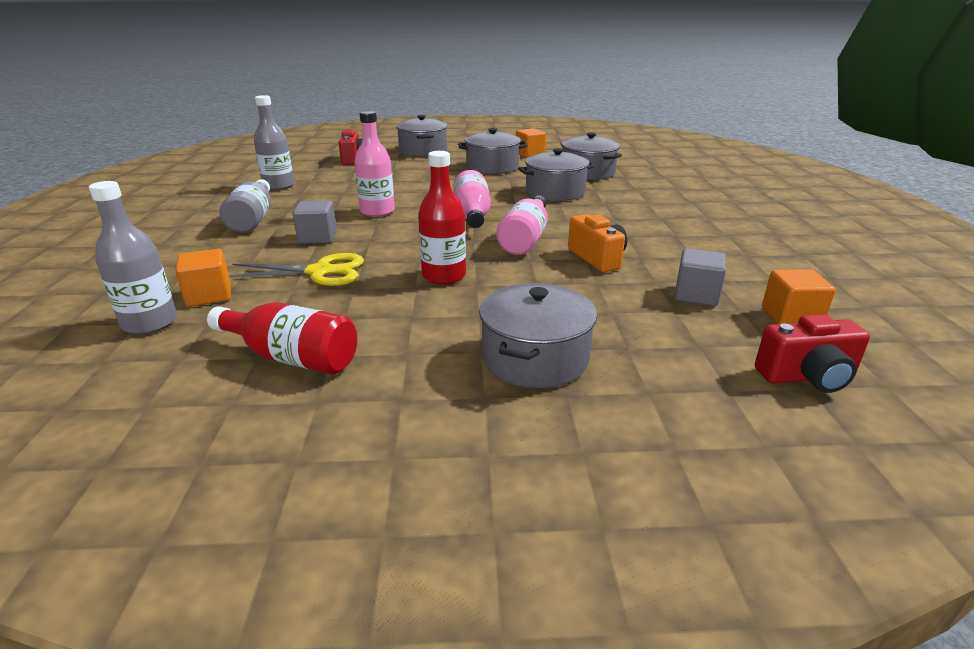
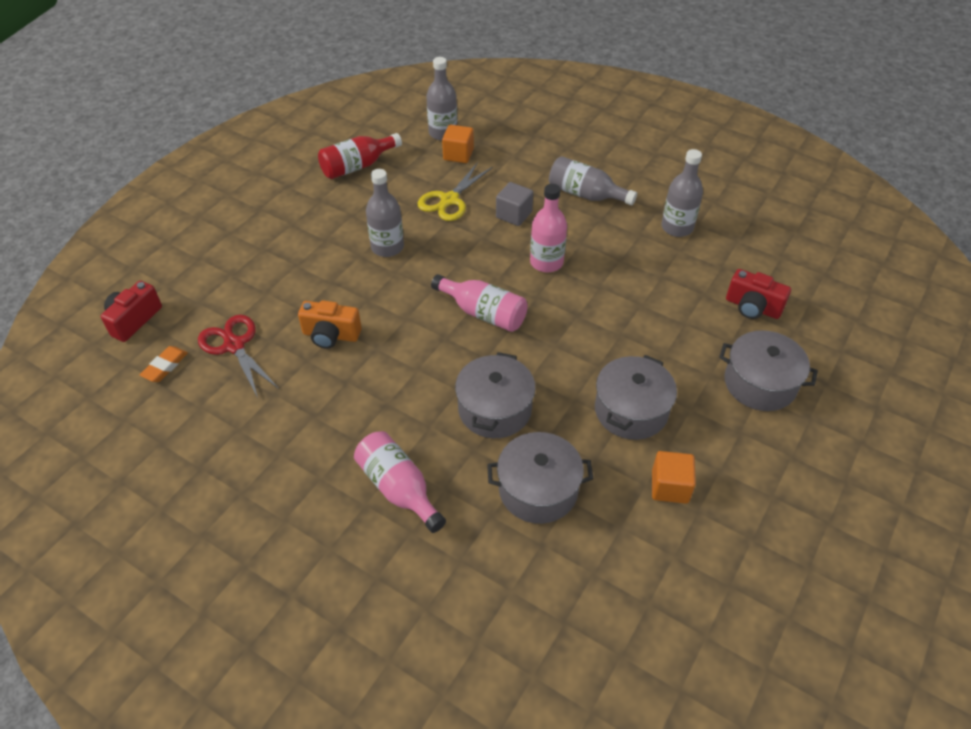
camera: 125 degrees right, 20 degrees up
red bottle [418,151,466,285] -> grey bottle [366,169,404,257]
grey pot [479,283,597,388] -> none
pink bottle [496,195,548,255] -> pink bottle moved to [354,431,446,533]
grey cube [674,248,726,306] -> red scissors [198,315,279,398]
orange cube [762,269,835,324] -> orange eraser [140,346,188,382]

